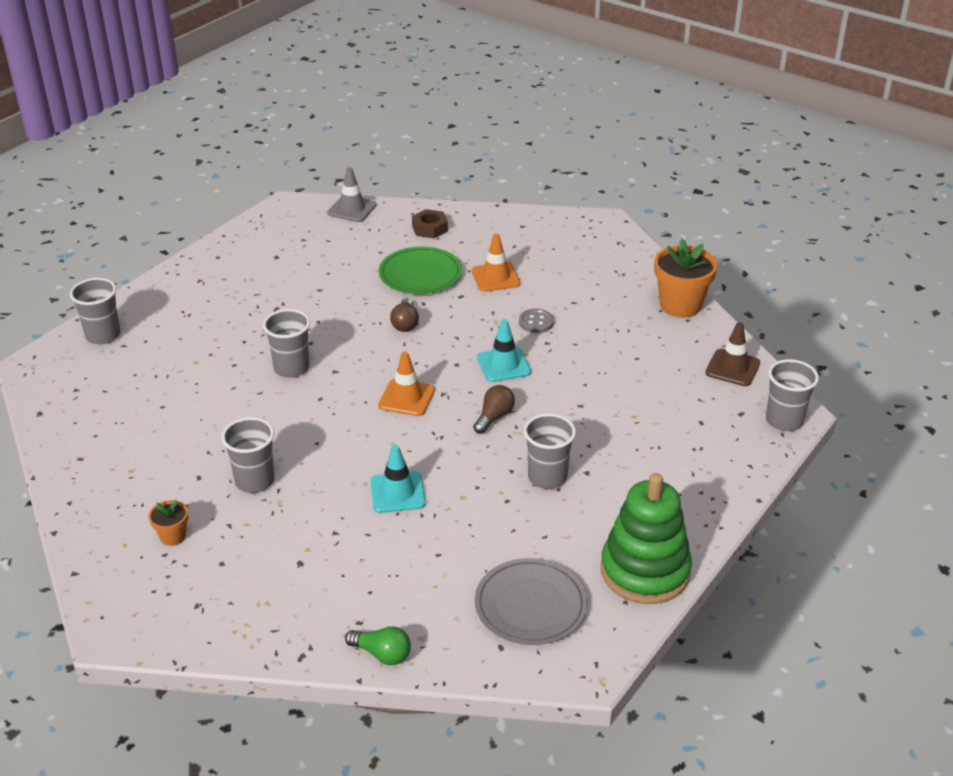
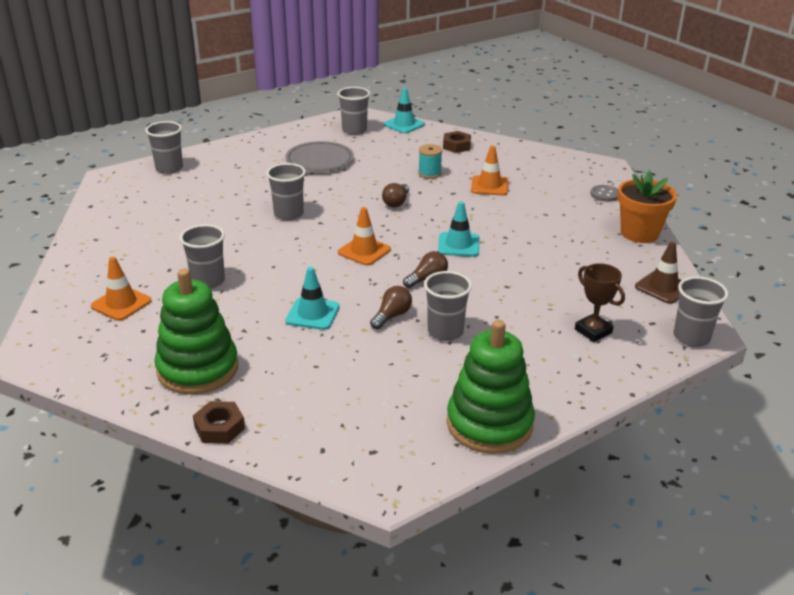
camera: 20 degrees right, 5 degrees down
orange flower pot [149,500,188,546] -> orange traffic cone [91,257,152,321]
grey traffic cone [328,167,377,222] -> turquoise traffic cone [384,88,425,133]
green light bulb [345,626,411,665] -> brown nut [193,401,245,444]
green plate [379,246,462,294] -> turquoise spool [418,144,442,179]
grey plate [475,558,588,645] -> grey plate moved to [285,141,354,172]
grey button [519,309,554,333] -> grey button moved to [590,185,618,202]
none -> green stacking toy [155,269,238,395]
none -> grey cup [337,87,370,135]
none -> brown light bulb [370,286,412,330]
none -> brown trophy [575,263,625,342]

